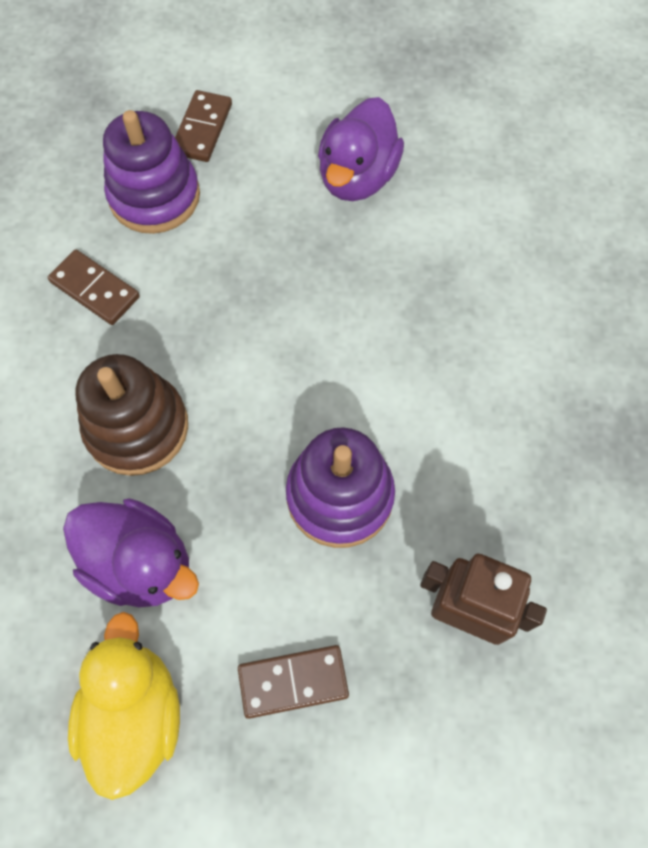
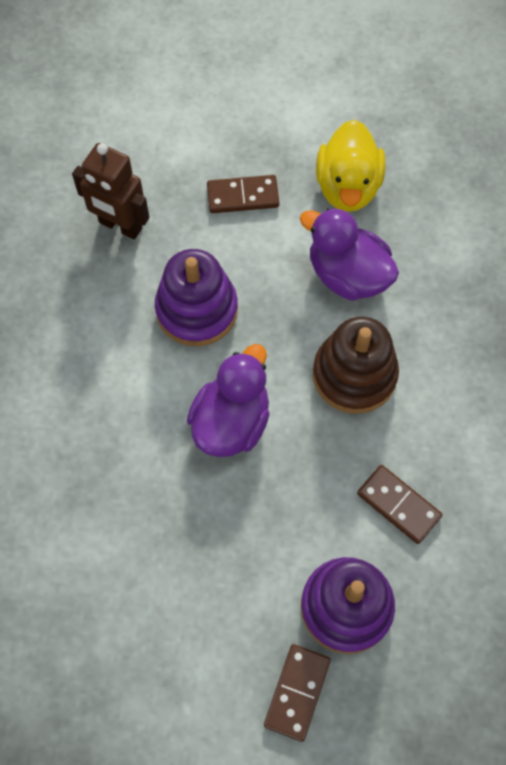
camera: 175 degrees left, 0 degrees up
purple duck [318,97,404,201] -> purple duck moved to [187,344,270,457]

